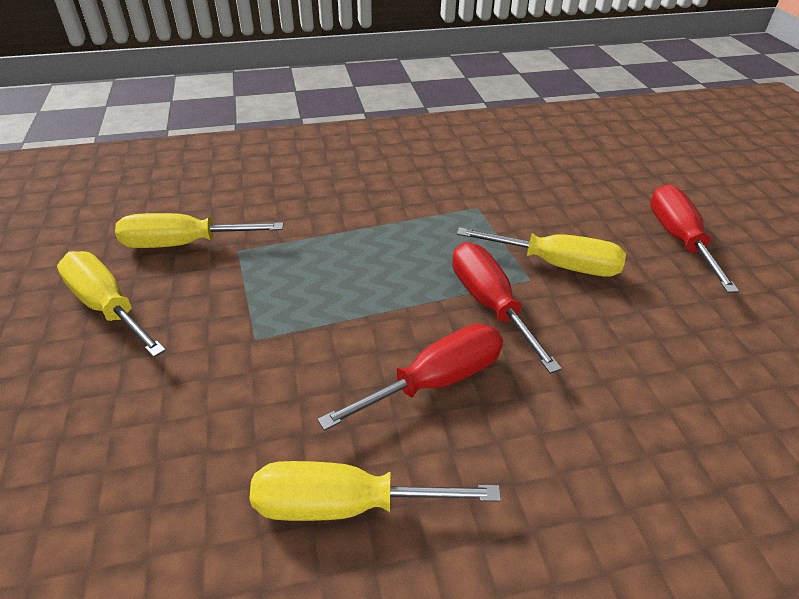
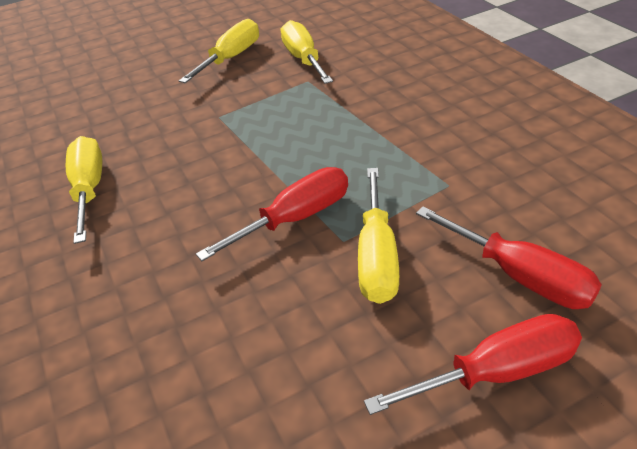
camera: 80 degrees right, 0 degrees up
red screwdriver [317,324,503,431] -> red screwdriver moved to [416,207,602,309]

